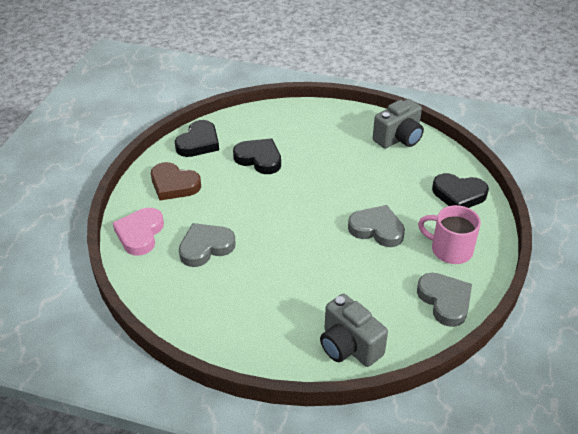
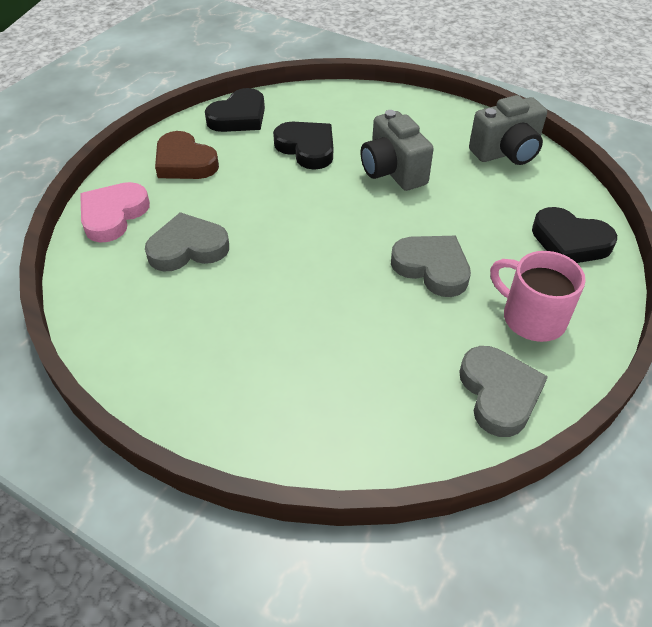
camera: 15 degrees right, 5 degrees up
grey camera [320,294,388,367] -> grey camera moved to [361,110,434,191]

